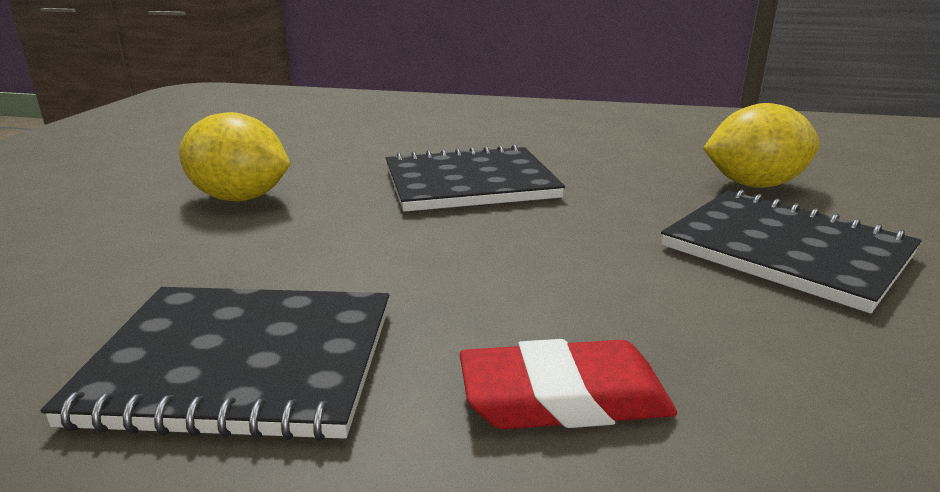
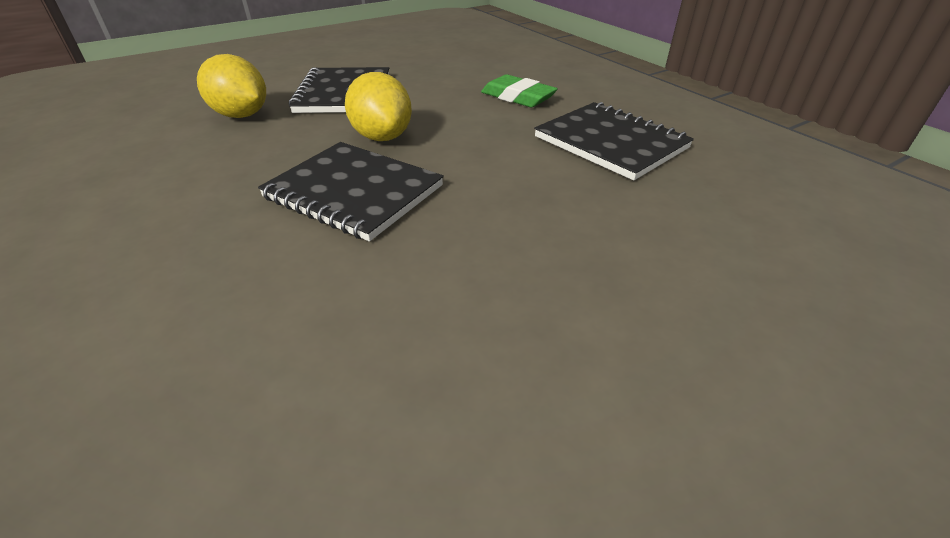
camera: 135 degrees left, 15 degrees up
yellow lemon [179,112,291,202] -> yellow lemon moved to [345,72,412,141]
red eraser [460,339,677,430] -> green eraser [481,74,558,107]

